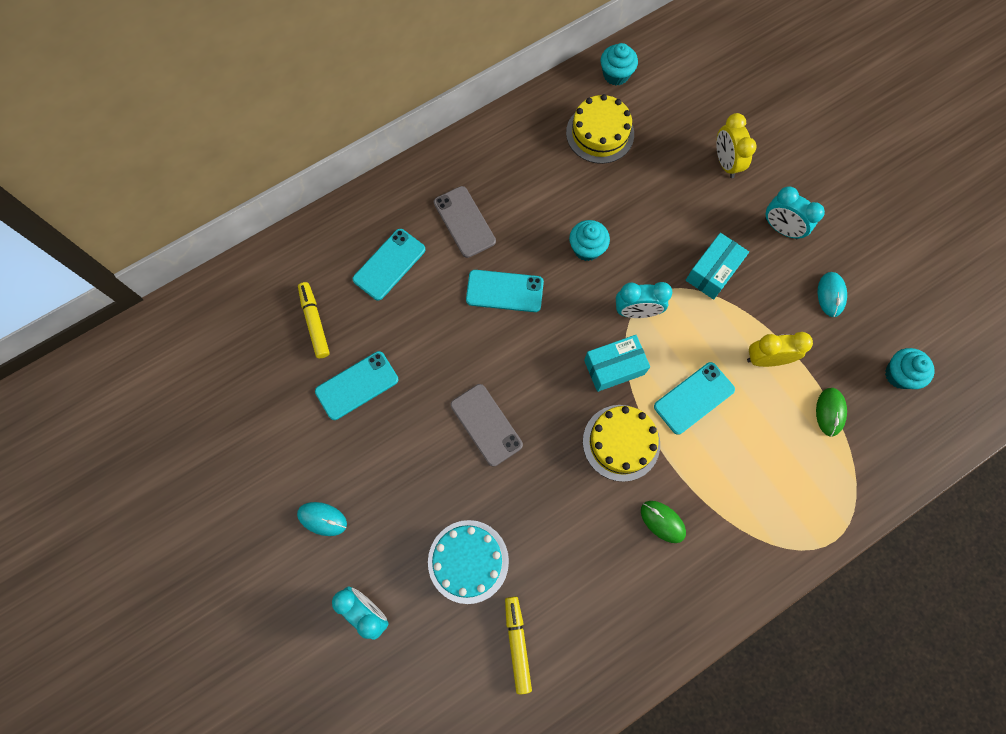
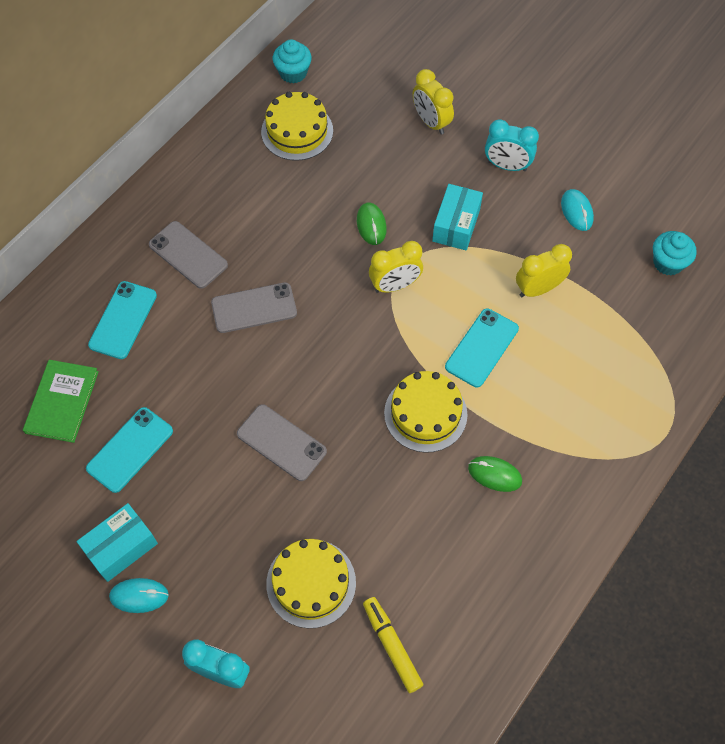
camera: 20 degrees left, 10 degrees down
yellow marker [298,282,330,358] -> green book [23,360,99,443]
turquoise cake [428,520,509,604] -> yellow cake [266,539,356,628]
turquoise phone [466,270,544,312] -> grey phone [211,282,297,333]
turquoise cupcake [569,220,610,261] -> none
turquoise box [584,335,650,392] -> turquoise box moved to [76,503,158,582]
turquoise clock [616,282,672,318] -> yellow clock [369,241,423,293]
green mouse [816,388,847,437] -> green mouse moved to [357,202,387,245]

